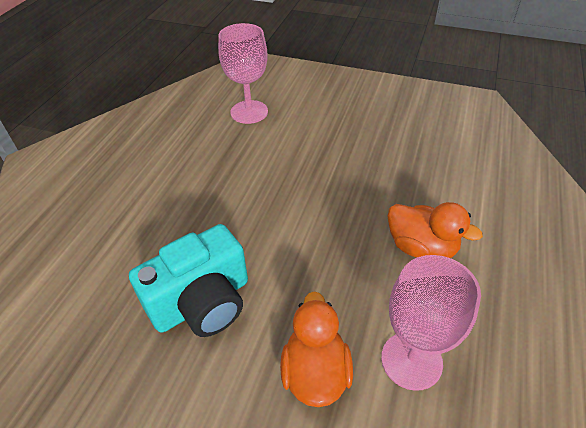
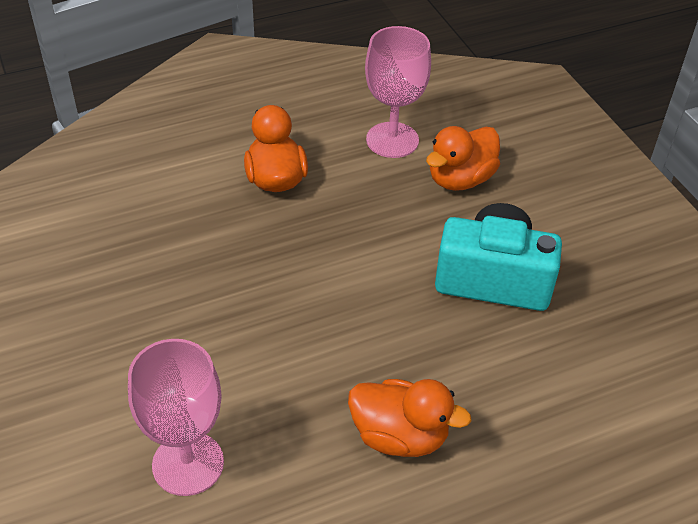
camera: 135 degrees left, 0 degrees up
none -> orange duck [348,379,471,457]

